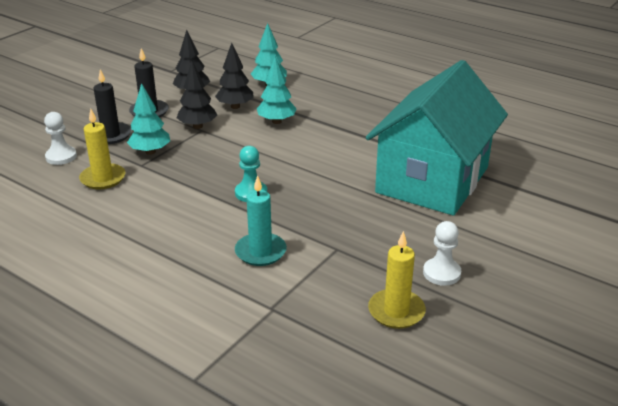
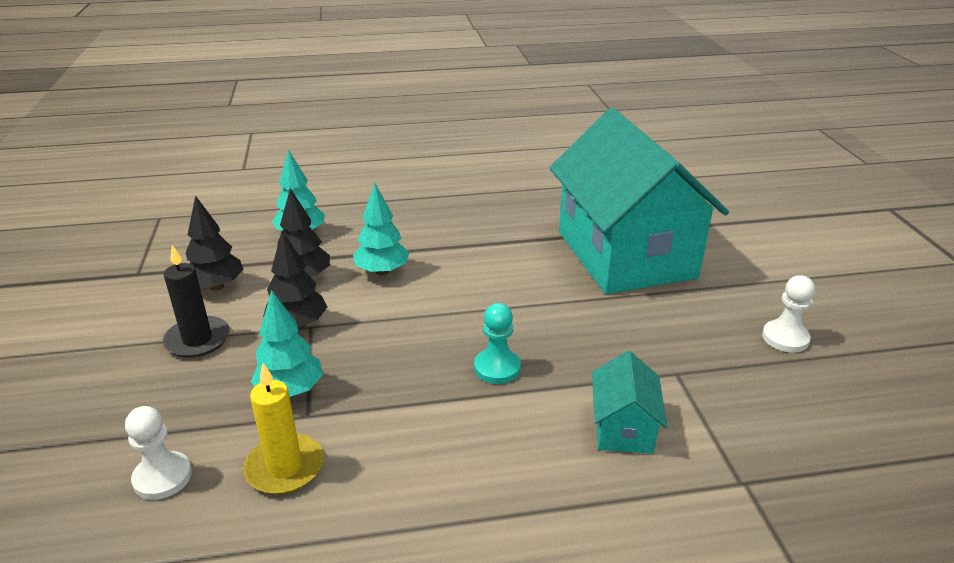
camera: 45 degrees left, 0 degrees up
black candle [94,69,131,144] -> none
turquoise candle [235,175,287,266] -> turquoise house [592,351,667,454]
yellow candle [368,231,426,329] -> none

